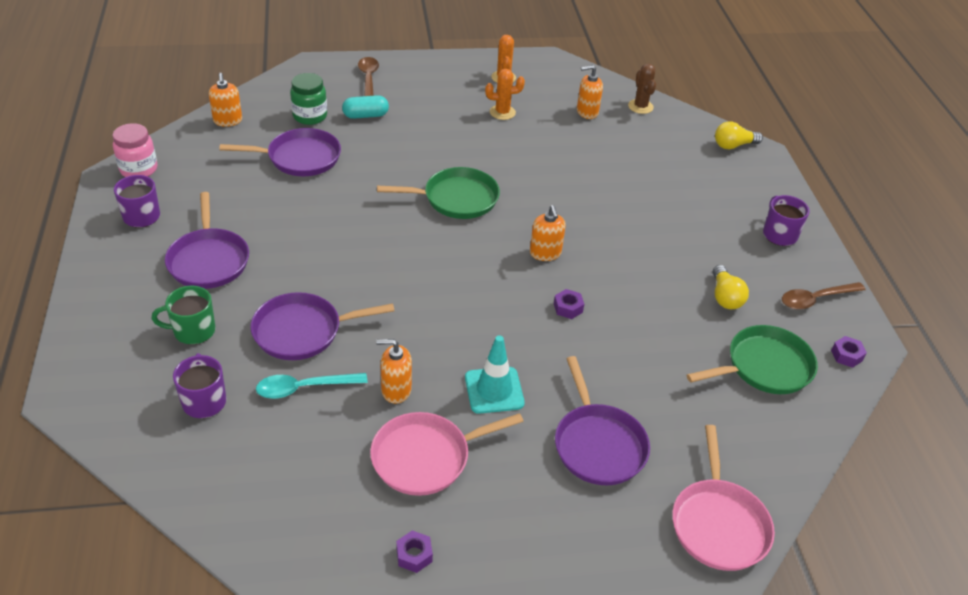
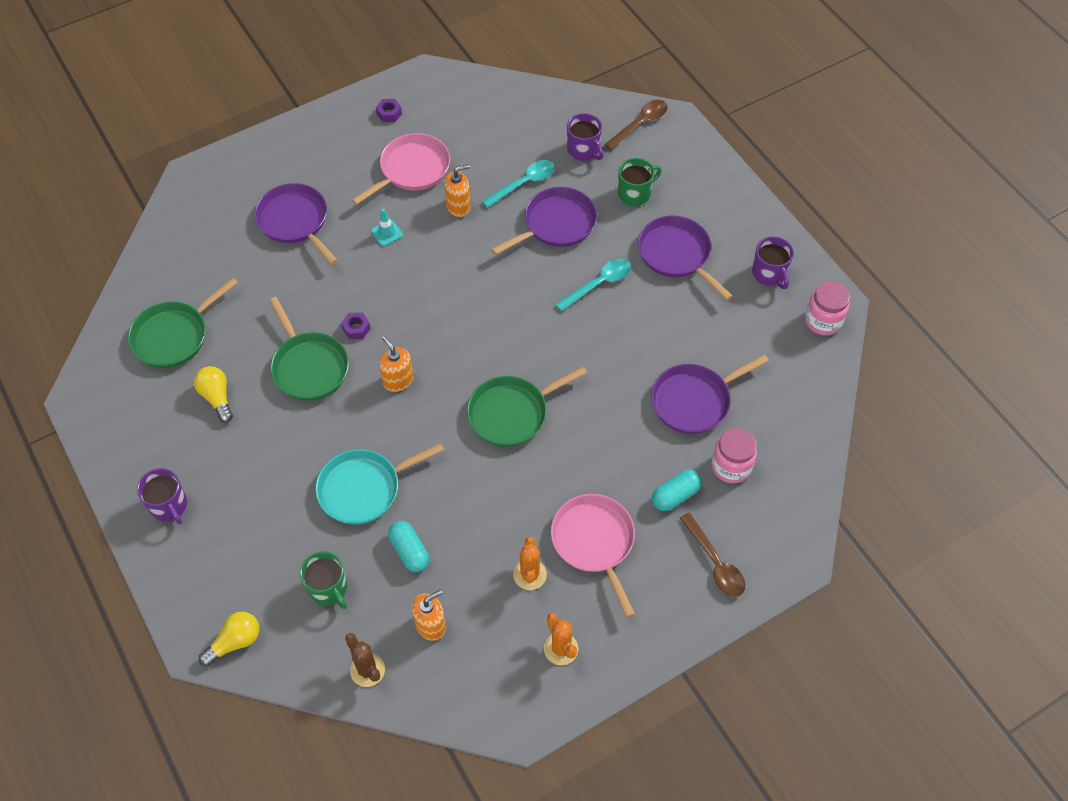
camera: 160 degrees right, 15 degrees up
orange soap dispenser [209,73,242,127] -> none
green jar [290,73,327,125] -> pink jar [711,428,757,483]
turquoise traffic cone [465,335,525,414] -> turquoise traffic cone [371,209,403,246], size x0.59
orange cactus [485,69,525,120] -> orange cactus turned 60 degrees counterclockwise [513,537,547,590]
pink pan [672,425,775,571] -> pink pan moved to [551,494,635,618]
brown spoon [782,282,865,310] -> brown spoon moved to [604,100,668,150]
purple nut [831,336,867,368] -> none
none -> green pan [269,297,349,401]
none -> green mug [300,551,347,609]
none -> turquoise pan [315,443,444,525]
none -> turquoise capsule [388,521,429,572]
none -> turquoise spoon [555,259,631,312]

